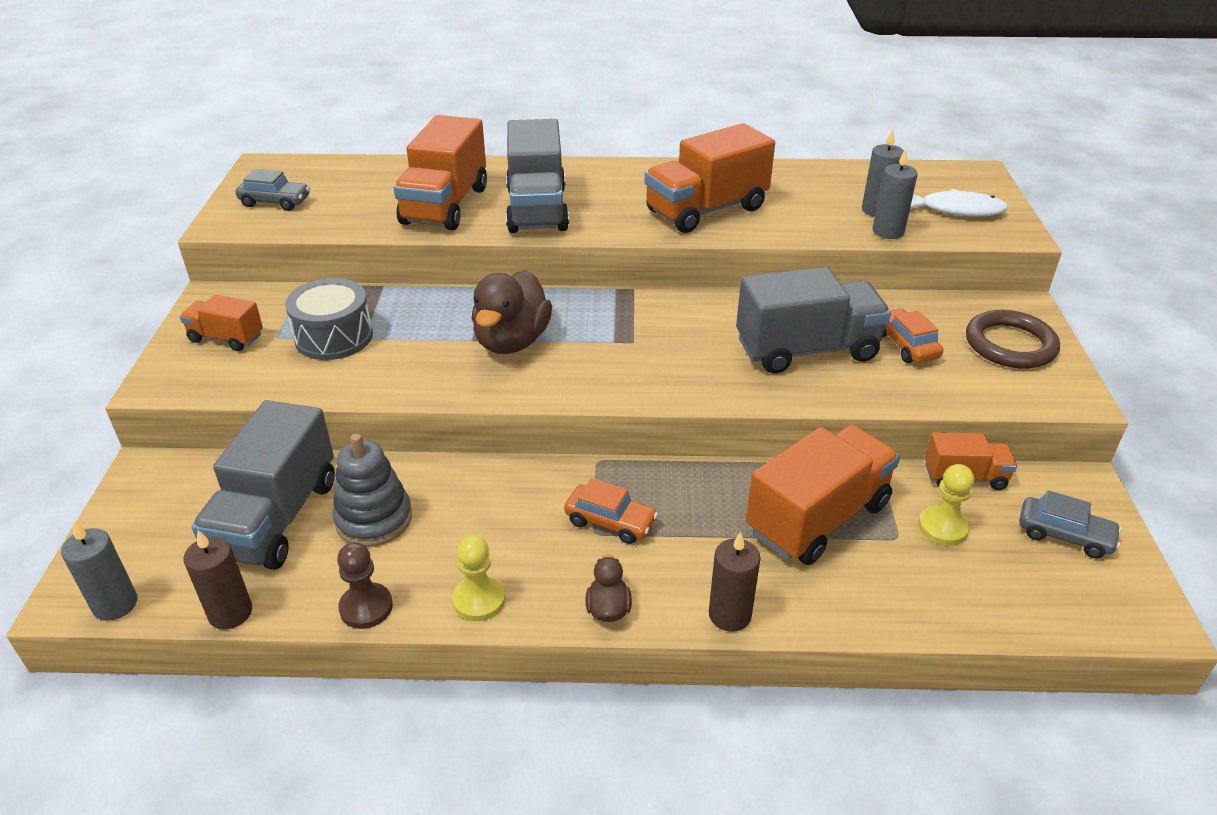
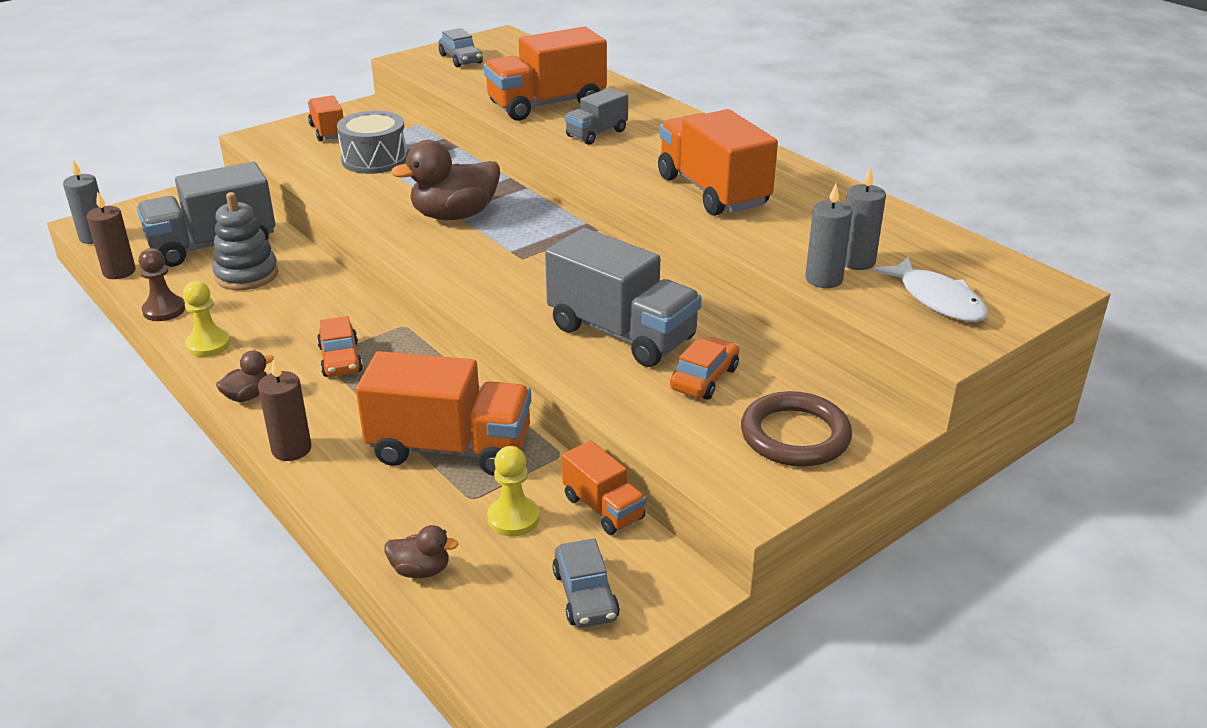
camera: 50 degrees right, 5 degrees down
grey truck [506,119,569,233] -> grey truck [565,88,628,145], size x0.54
orange truck [645,123,775,233] -> orange truck turned 45 degrees clockwise [658,109,778,216]
none -> brown duck [384,525,459,578]

